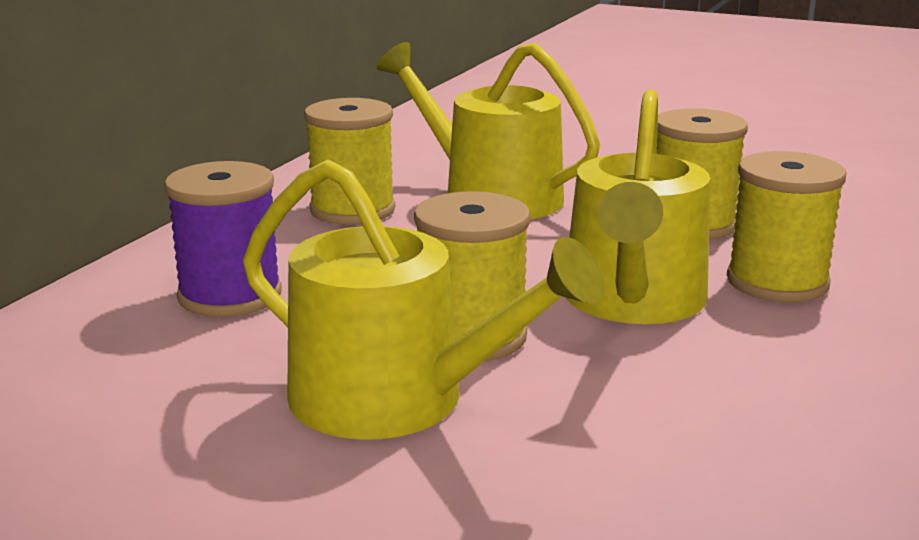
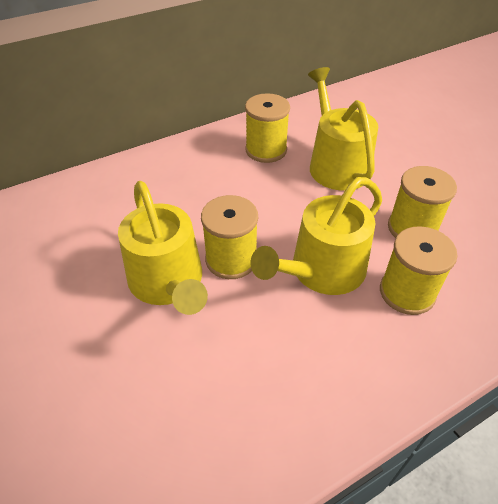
camera: 35 degrees right, 25 degrees up
purple spool [164,161,282,317] -> none

